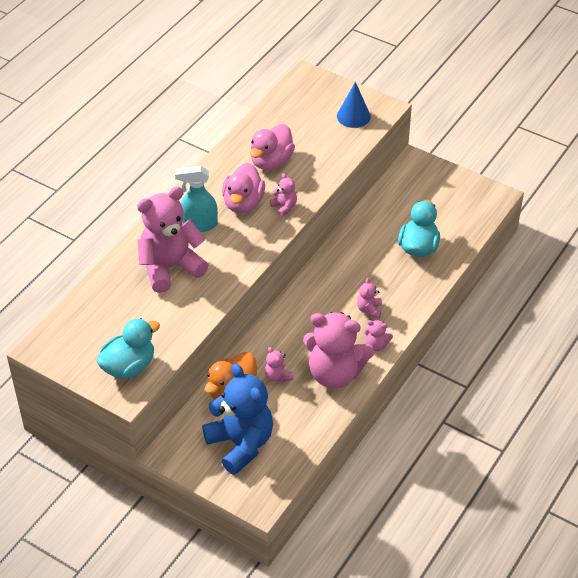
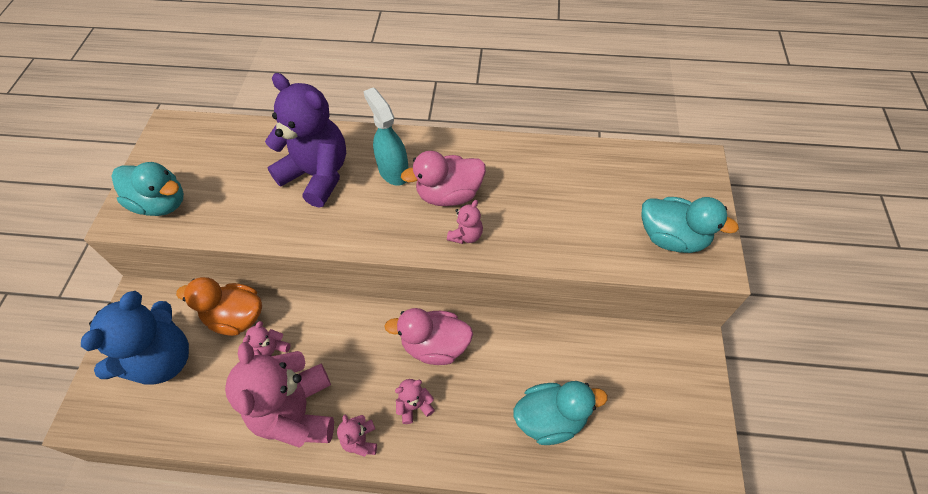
camera: 65 degrees right, 10 degrees up
pink teddy bear [137,187,208,293] -> purple teddy bear [265,73,346,207]
pink duck [250,124,295,170] -> pink duck moved to [384,308,473,365]
blue cone [337,82,371,128] -> turquoise duck [642,197,739,253]

